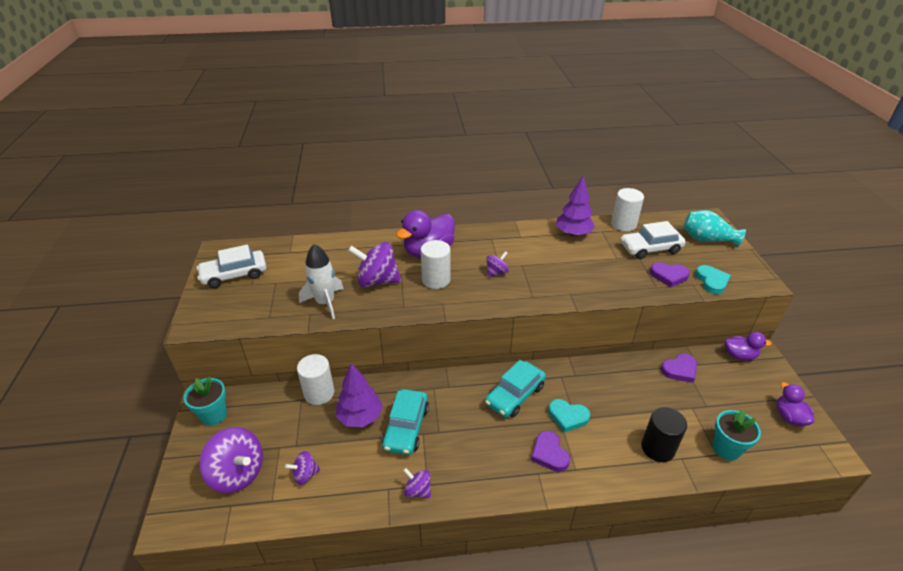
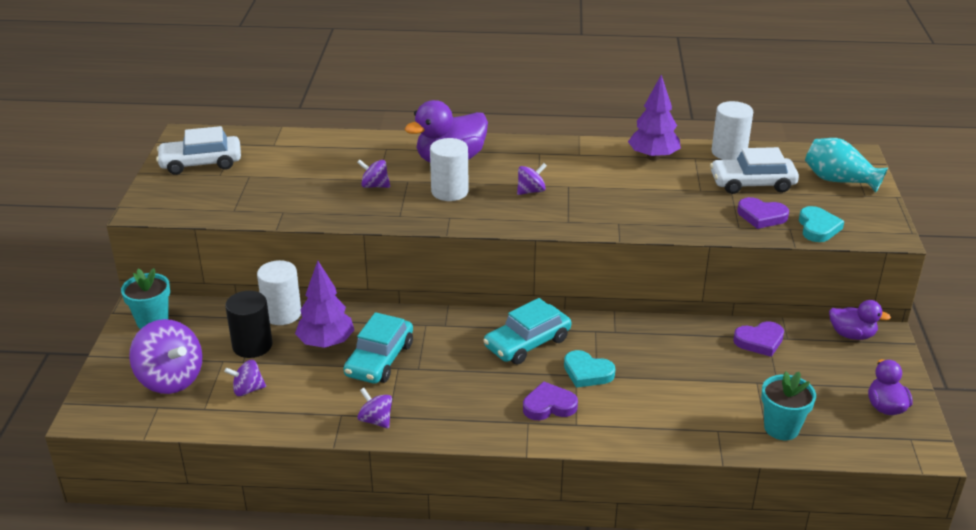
camera: 10 degrees right, 5 degrees down
white rocket [299,244,344,319] -> none
purple spinning top [348,242,401,287] -> purple spinning top [357,160,390,188], size x0.52
purple heart [531,431,570,472] -> purple heart turned 90 degrees clockwise [523,381,578,420]
black cylinder [641,407,687,462] -> black cylinder moved to [225,291,272,358]

